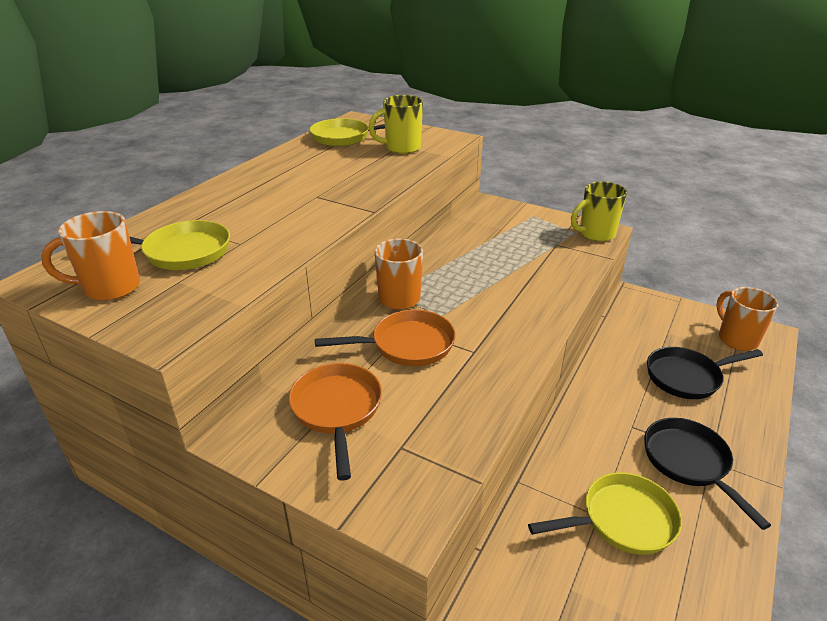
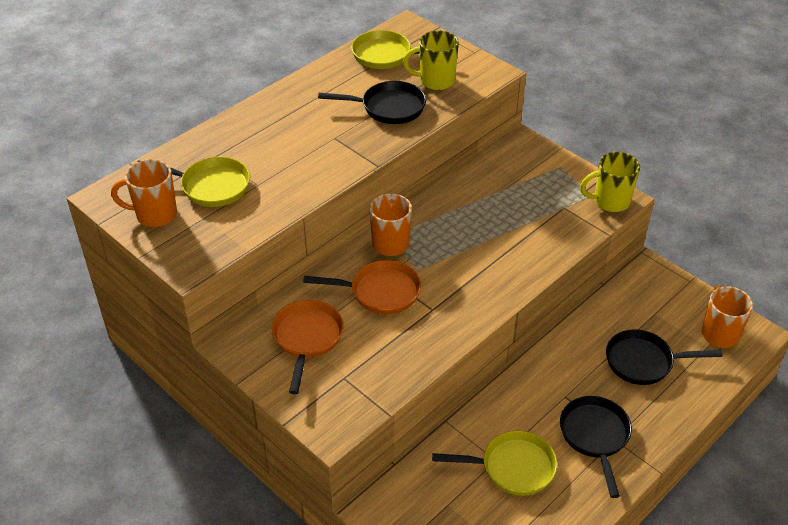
camera: 15 degrees right, 10 degrees up
none -> black pan [318,81,426,124]

